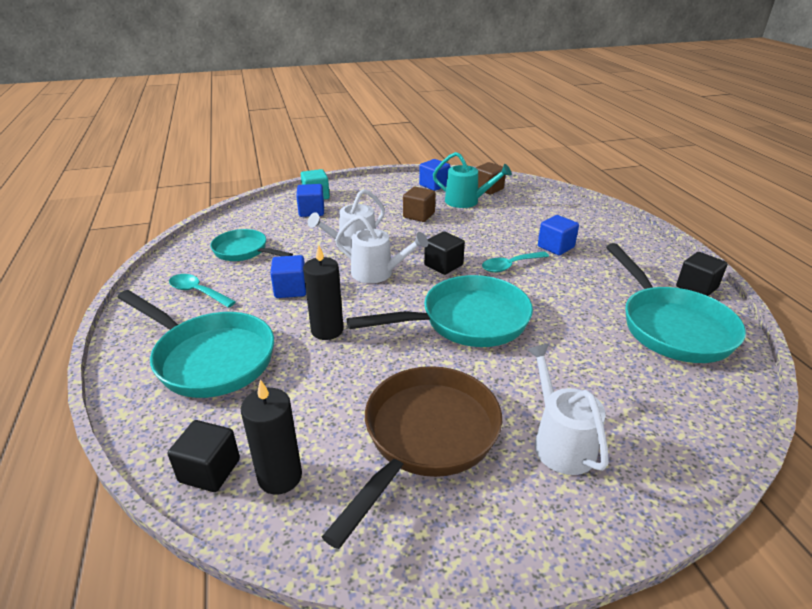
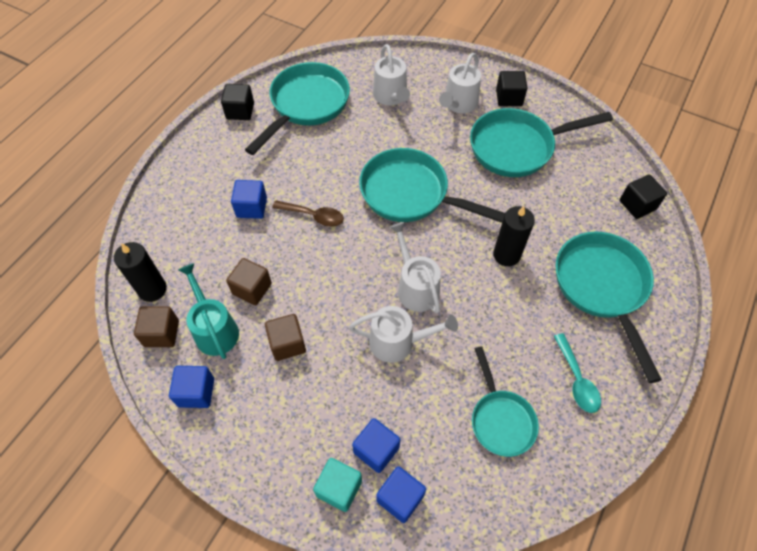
camera: 135 degrees left, 25 degrees up
black candle [241,379,302,495] -> black candle moved to [114,242,167,302]
blue cube [270,255,306,298] -> blue cube moved to [376,466,426,523]
brown pan [322,366,502,549] -> turquoise pan [470,108,613,177]
black cube [424,231,465,275] -> black cube moved to [496,71,527,106]
turquoise spoon [482,251,549,273] -> brown spoon [272,200,344,227]
none -> brown cube [226,258,272,305]
none -> white watering can [373,44,410,106]

